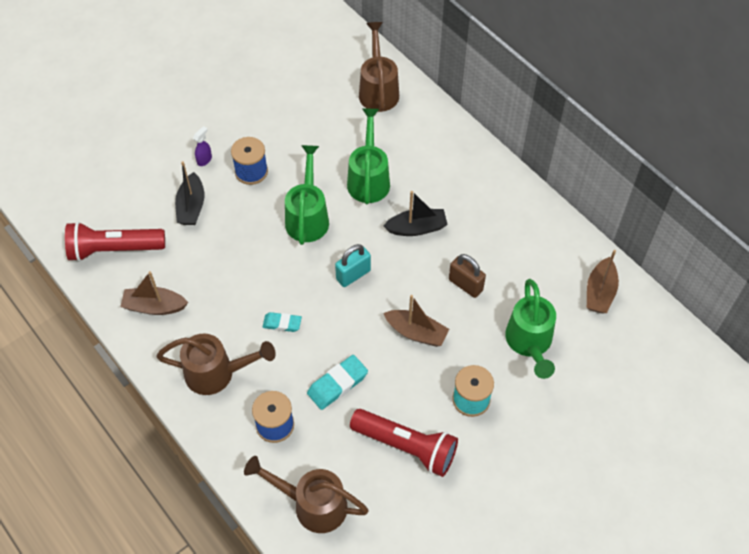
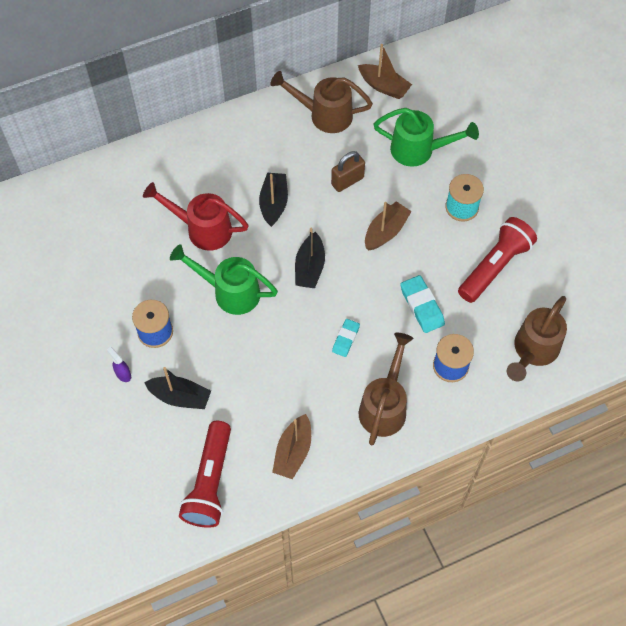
camera: 75 degrees left, 5 degrees up
turquoise padlock [335,244,371,287] -> black boat [295,228,325,288]
green watering can [347,108,390,204] -> red watering can [143,182,249,251]
brown watering can [359,22,399,112] -> brown watering can moved to [270,71,373,133]

